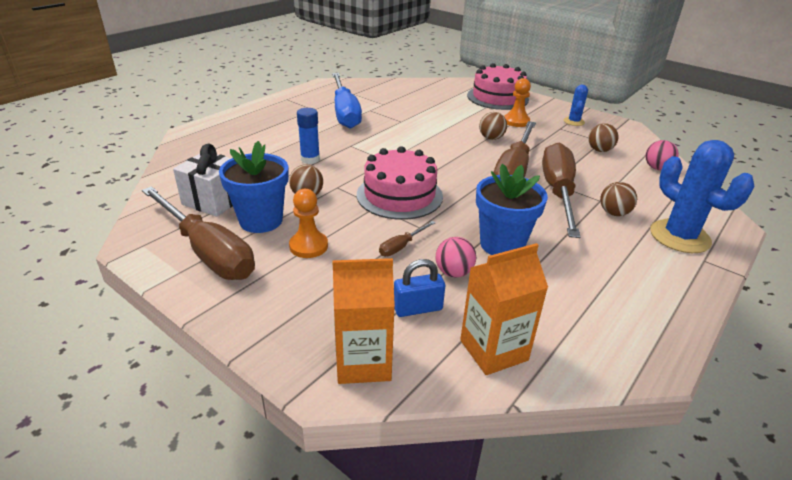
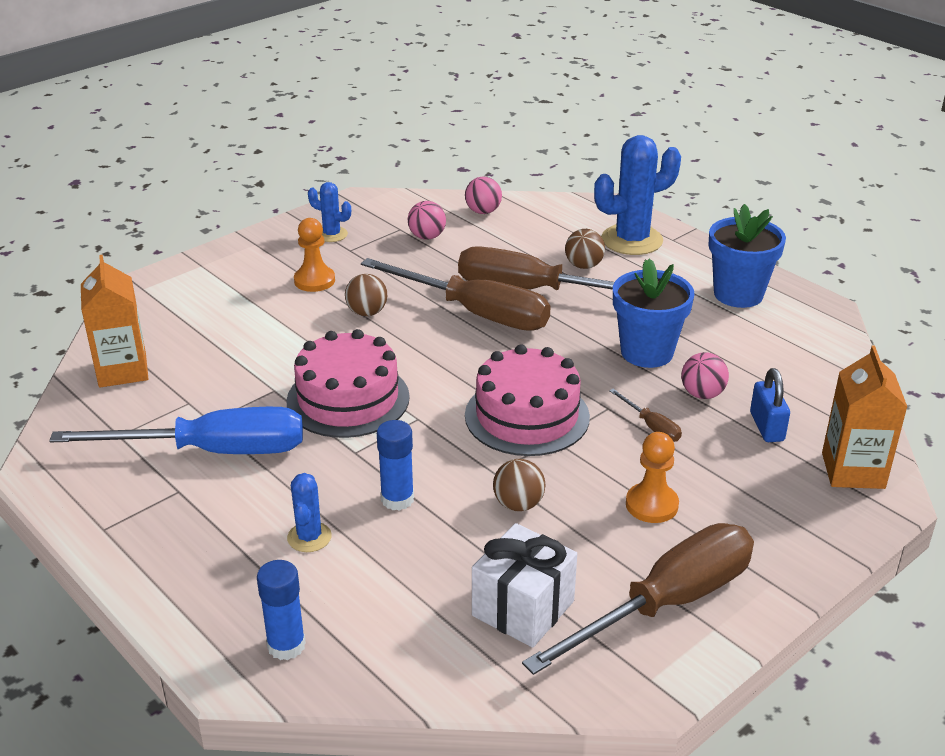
camera: 80 degrees left, 0 degrees up
blue flower pot [219,141,289,233] -> blue flower pot moved to [709,204,786,308]
orange carton [460,243,548,375] -> orange carton moved to [81,255,149,387]
pink cake [467,63,529,110] -> pink cake moved to [286,329,410,438]
brown ball [588,123,619,152] -> pink ball [408,201,446,240]
none -> blue glue stick [257,560,306,660]
none -> blue cactus [287,473,332,552]

